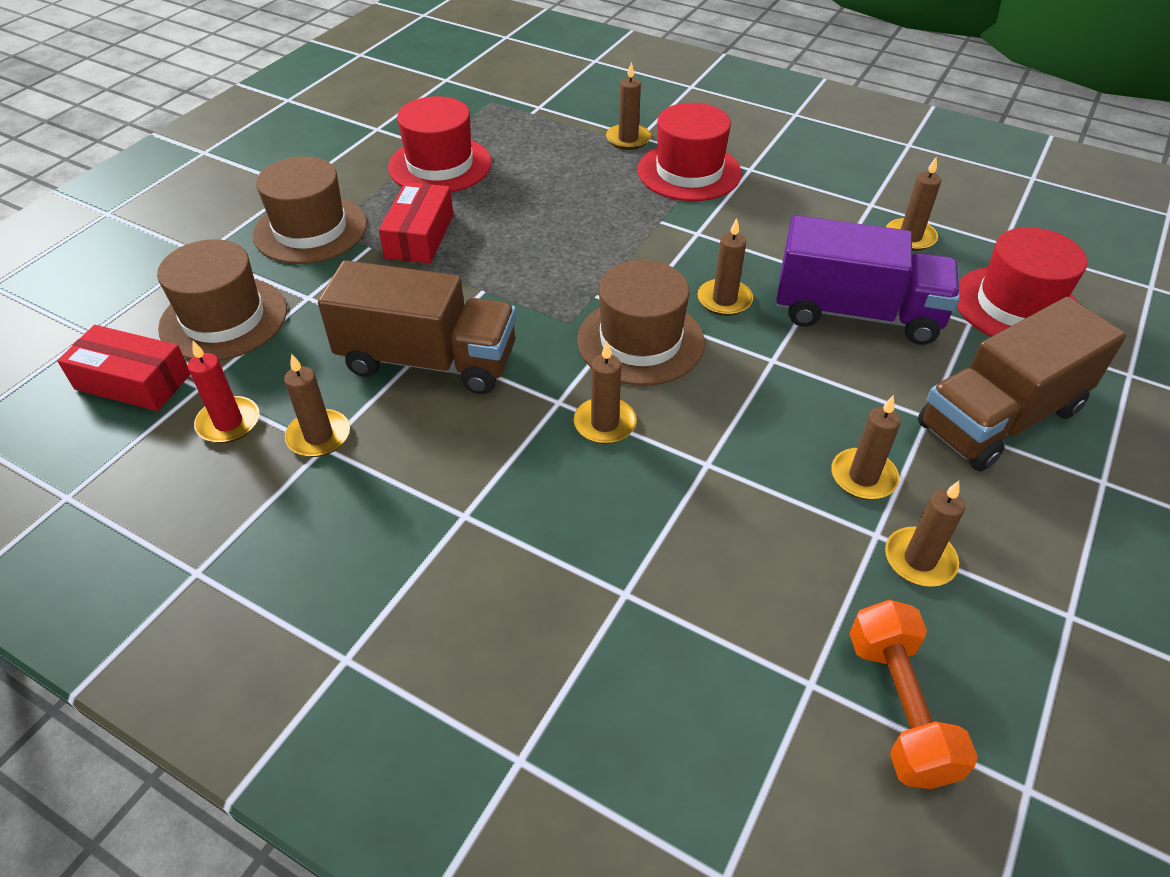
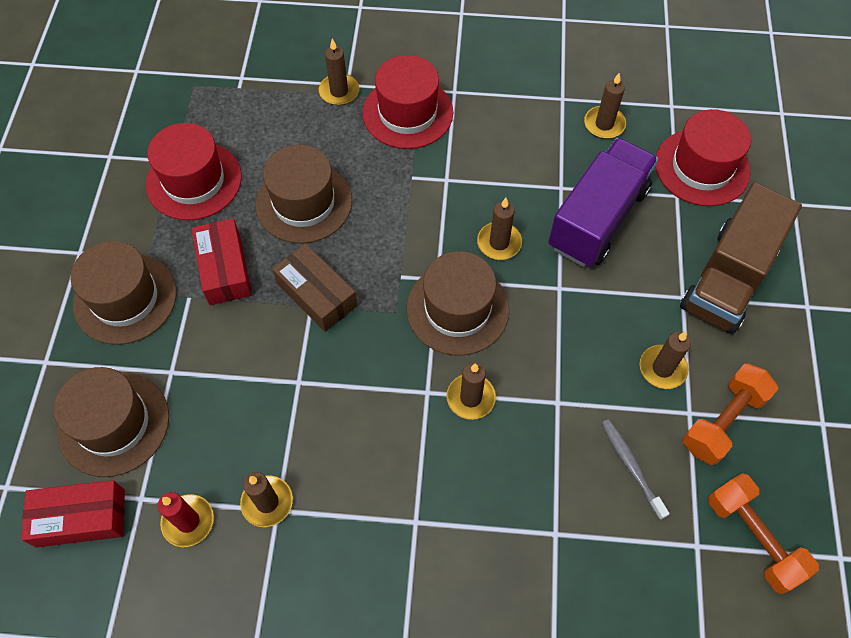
camera: 25 degrees left, 15 degrees up
brown truck [318,260,516,394] -> none
purple truck [776,215,960,345] -> purple truck turned 45 degrees counterclockwise [548,138,658,267]
brown candle [885,481,965,587] -> orange dumbbell [683,363,778,465]
none -> brown hat [256,145,352,244]
none -> brown box [272,244,357,332]
none -> grey toothbrush [602,419,669,520]

